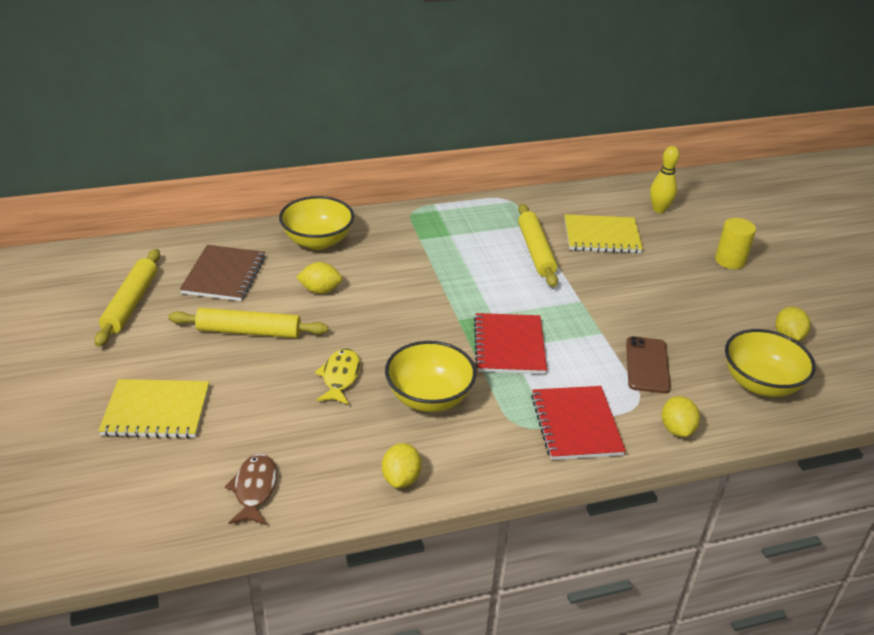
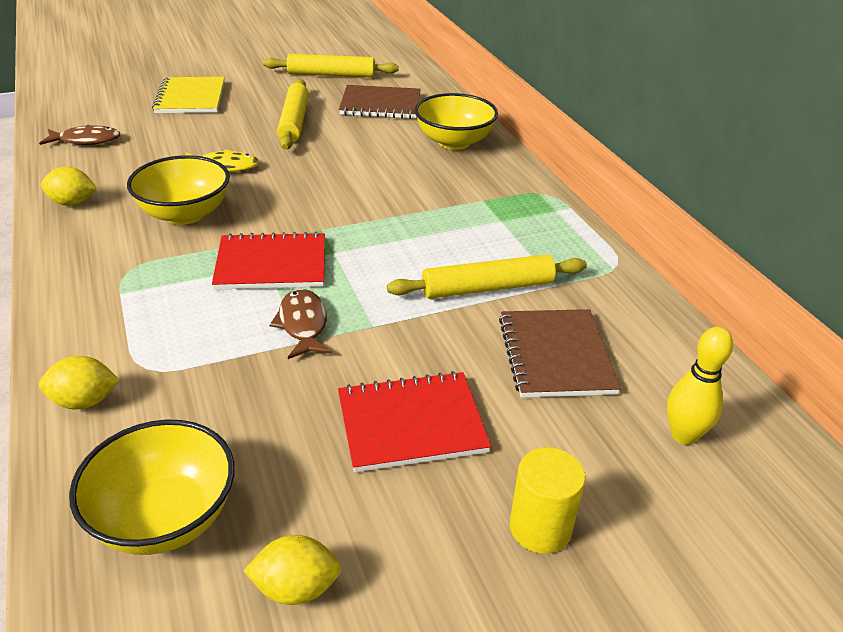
camera: 85 degrees right, 0 degrees up
yellow lemon [296,262,342,294] -> none
red notebook [531,386,626,460] -> red notebook moved to [338,371,491,472]
yellow notebook [565,214,643,253] -> brown notebook [499,309,621,398]
brown phone [626,336,671,393] -> none
none -> brown fish [269,289,332,359]

